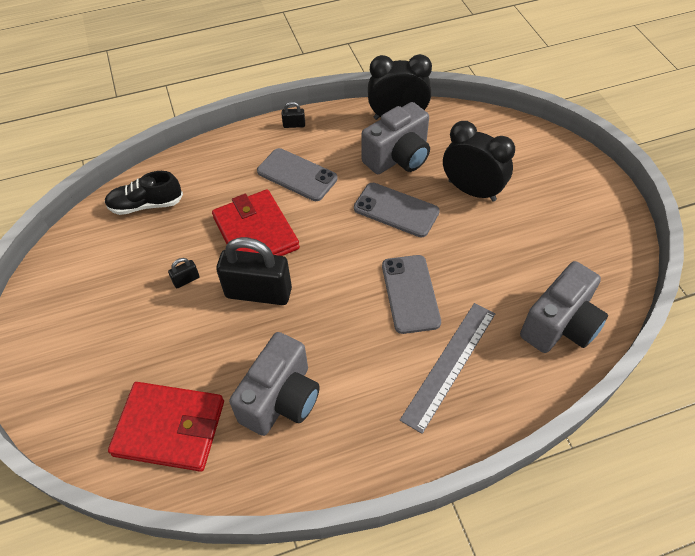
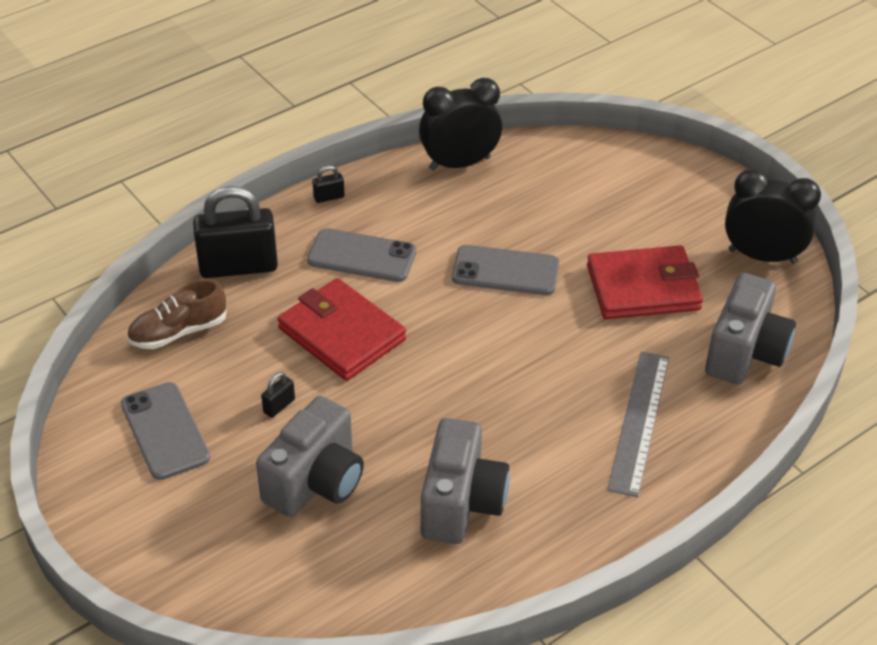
camera: 20 degrees left, 10 degrees down
black shoe [105,171,183,215] -> brown shoe [127,279,227,349]
red wallet [108,382,224,472] -> red wallet moved to [587,245,703,319]
black padlock [216,237,292,305] -> black padlock moved to [193,186,278,278]
grey camera [362,102,430,174] -> grey camera moved to [256,396,364,517]
grey phone [382,255,441,334] -> grey phone moved to [121,382,210,480]
black clock [443,121,515,202] -> black clock moved to [725,169,821,263]

